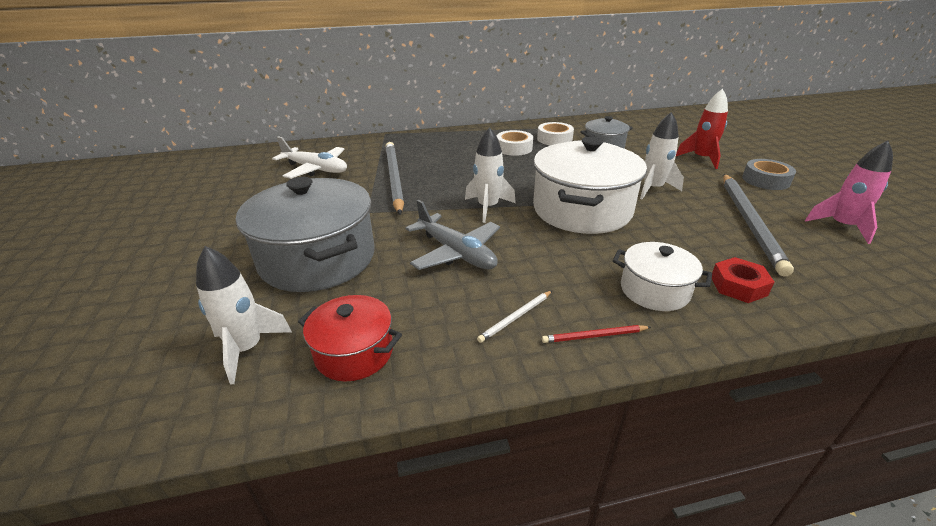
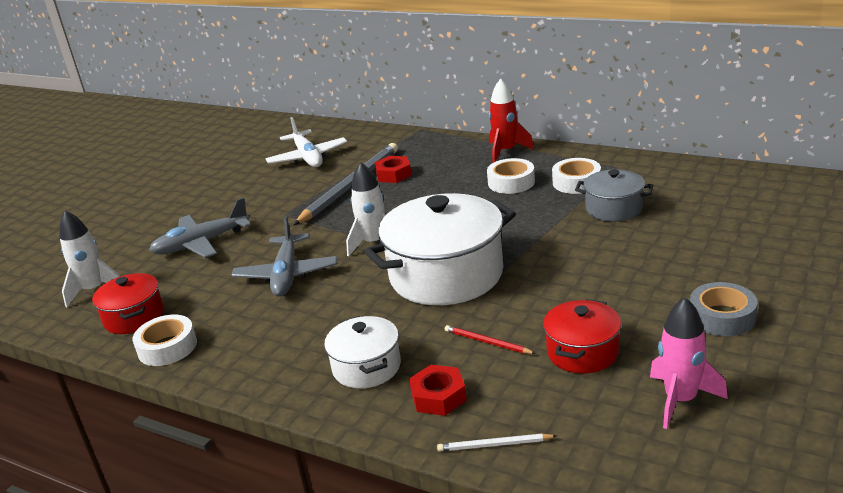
camera: 45 degrees right, 5 degrees down
grey pot [236,177,375,292] -> grey plane [149,197,251,258]
white pencil [477,291,552,343] -> white pencil moved to [437,434,557,452]
red pencil [542,325,651,343] -> red pencil moved to [445,325,536,354]
white rocket [640,112,684,199] -> none
red rocket [676,89,728,169] -> red rocket moved to [489,78,534,163]
grey pencil [723,174,794,276] -> red pot [543,299,621,373]
none -> white tape [132,315,197,366]
none -> red nut [374,156,412,183]

